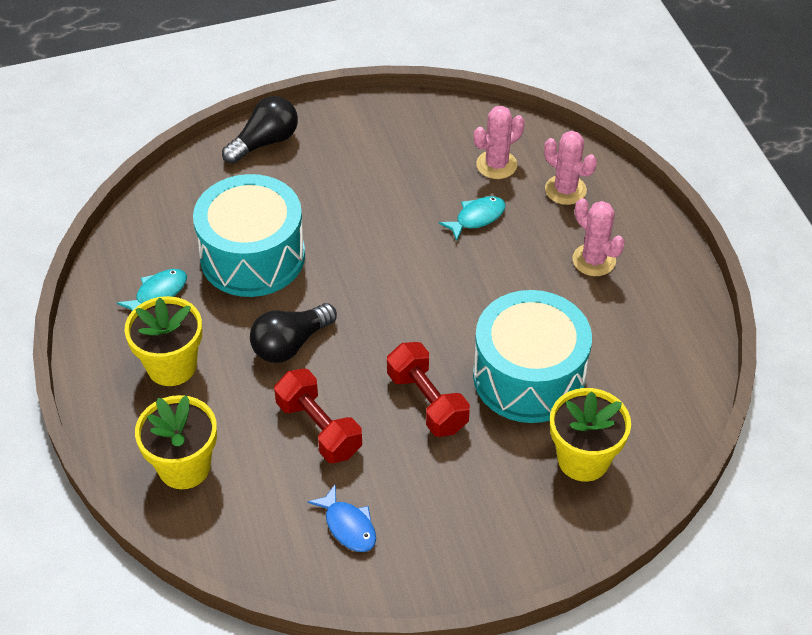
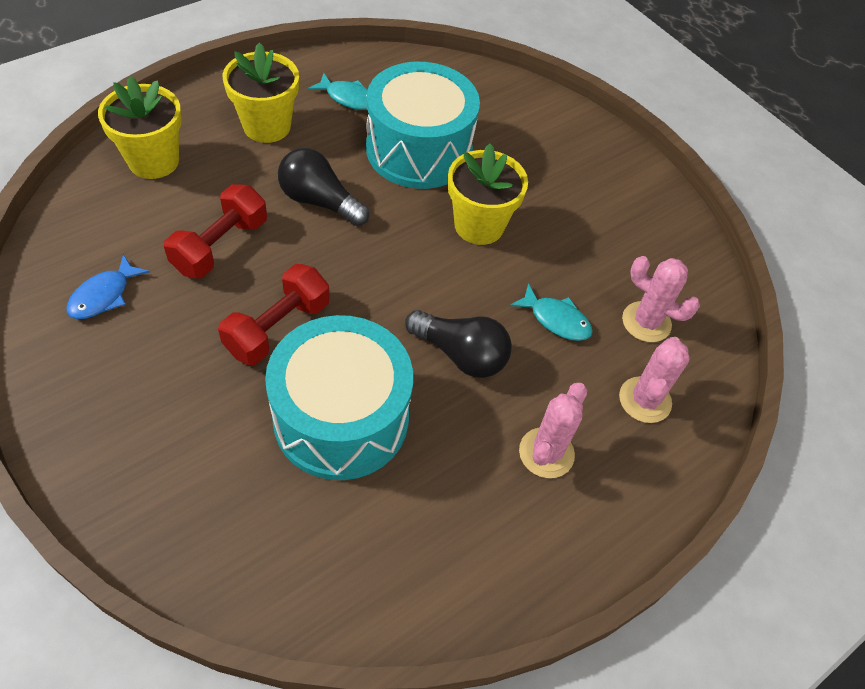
camera: 65 degrees right, 5 degrees up
black light bulb [222,96,298,164] -> black light bulb moved to [405,310,512,378]
yellow flower pot [550,388,631,482] -> yellow flower pot moved to [448,143,528,245]

